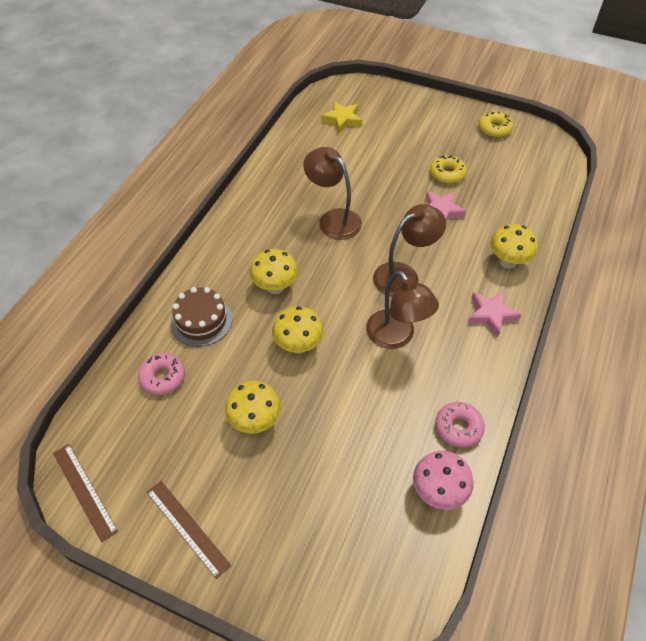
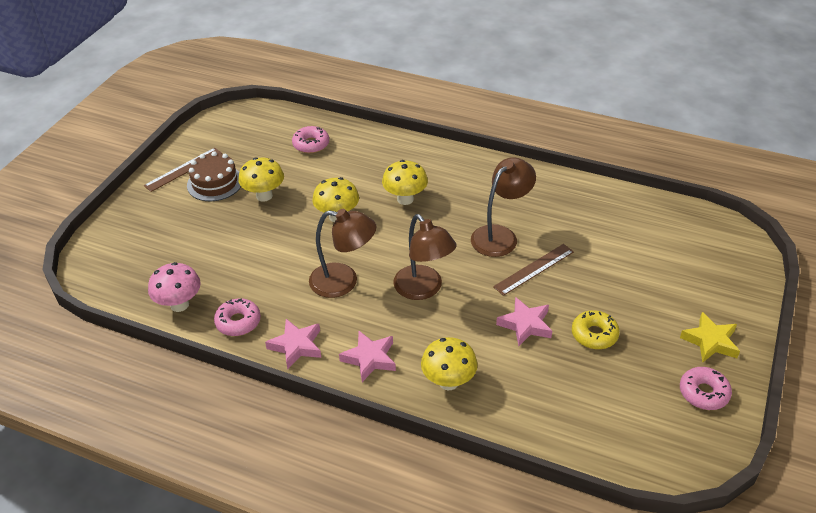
camera: 90 degrees right, 10 degrees down
brown ruler [53,444,118,542] -> brown ruler moved to [493,244,574,296]
brown cake [170,287,232,347] -> brown cake moved to [187,151,241,201]
yellow star [321,101,362,133] -> yellow star moved to [680,312,740,362]
brown lamp [366,271,439,349] -> brown lamp turned 135 degrees counterclockwise [309,209,376,298]
yellow donut [478,111,513,138] -> pink donut [680,367,732,410]
none -> pink star [265,319,321,369]

